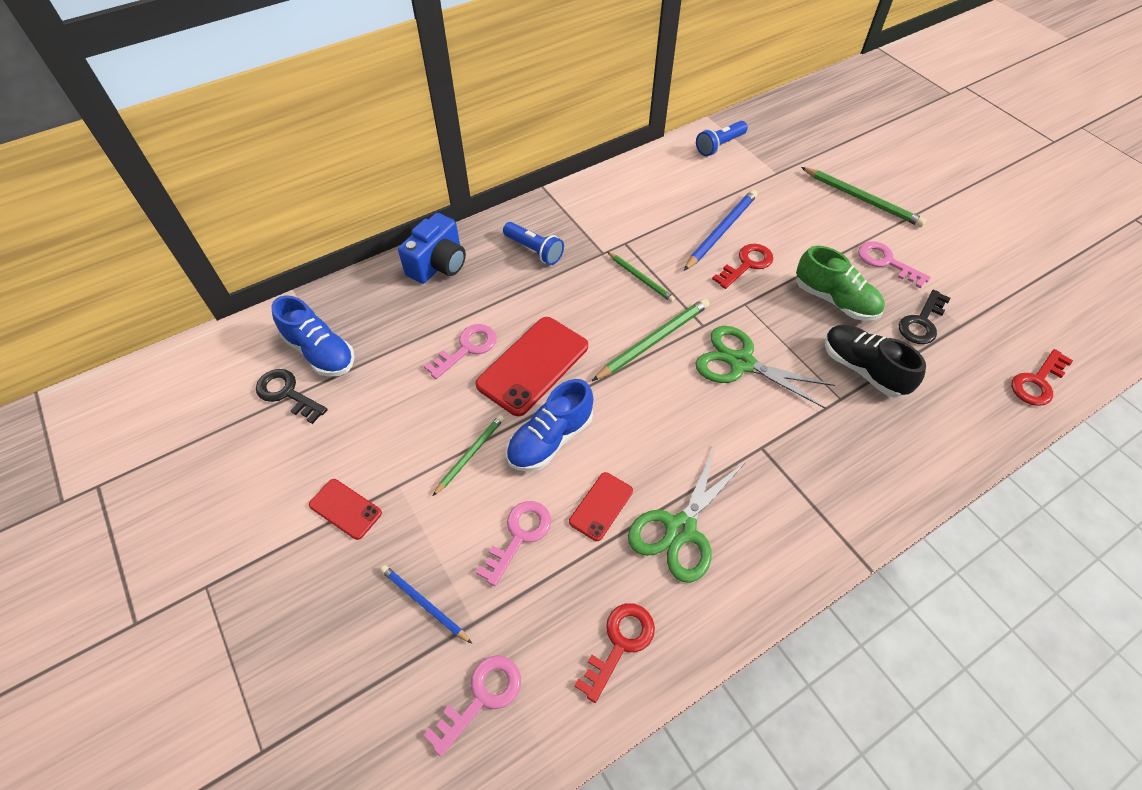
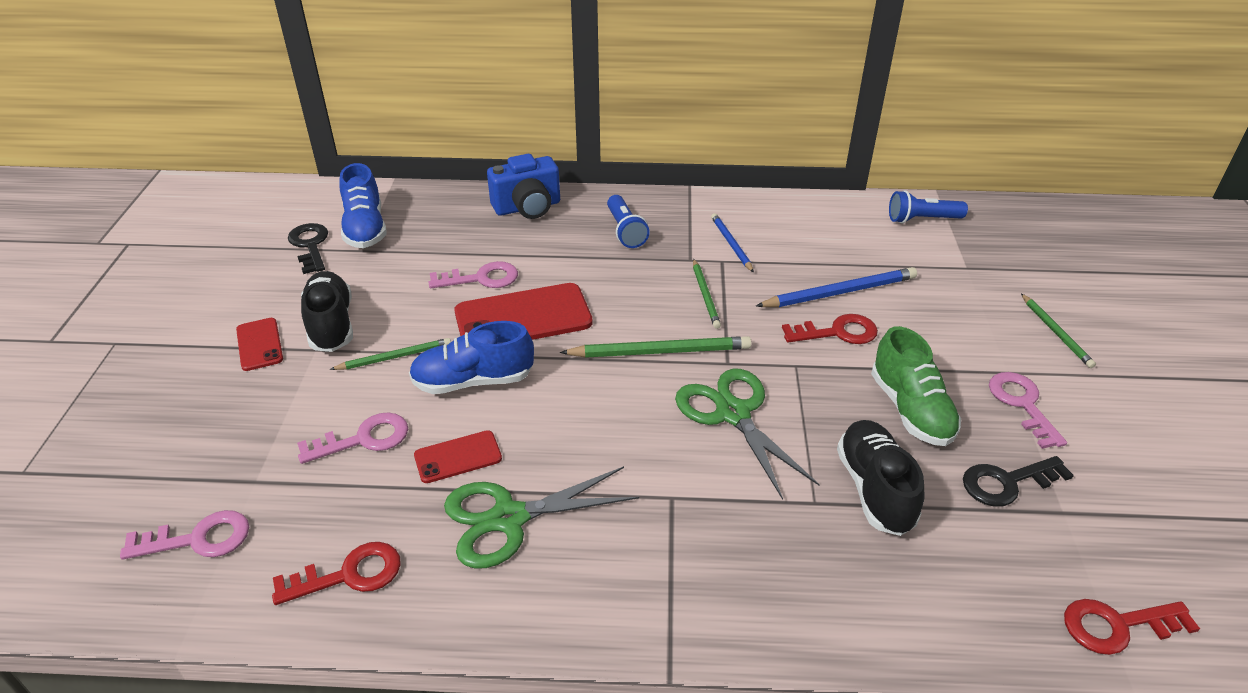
camera: 35 degrees right, 15 degrees down
blue pencil [380,565,472,644] -> blue pencil moved to [711,213,754,273]
green pencil [801,167,926,227] -> green pencil [1021,293,1096,368], size x0.62
none -> black shoe [301,271,353,352]

